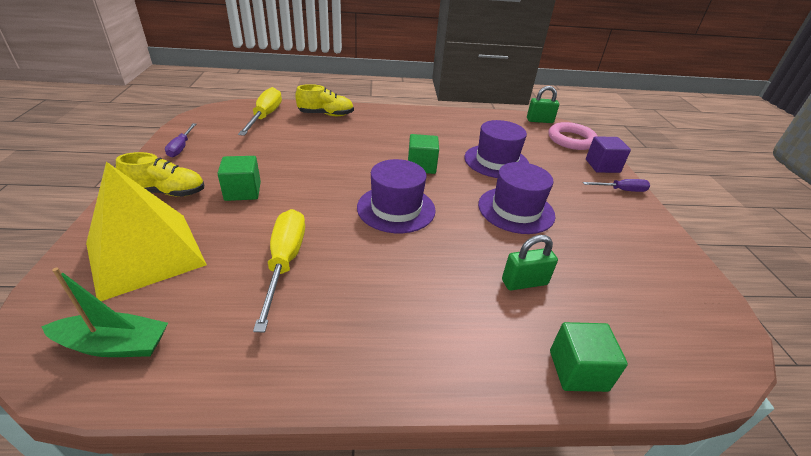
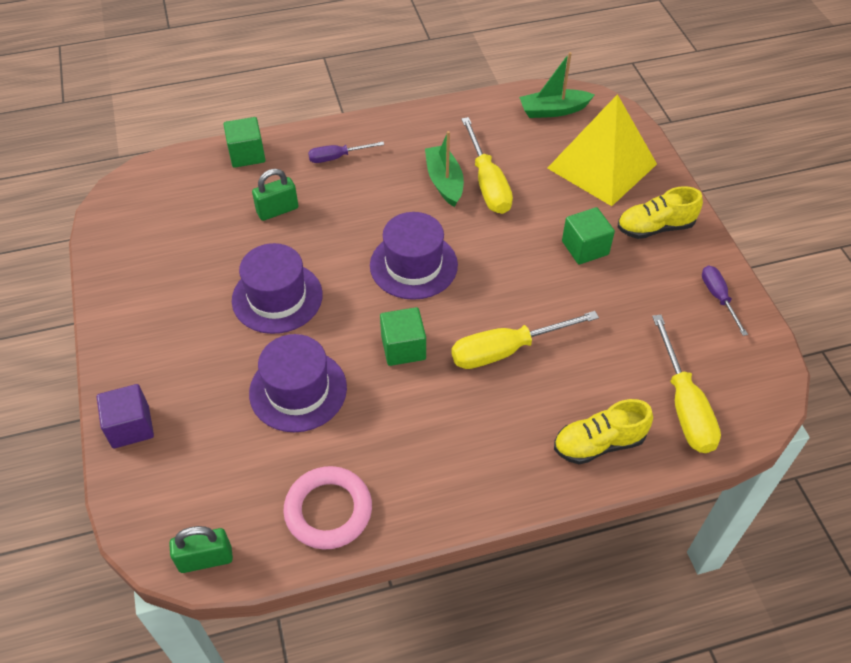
camera: 170 degrees right, 15 degrees up
pink ring [548,122,597,150] -> pink ring moved to [283,466,372,549]
purple screwdriver [583,179,650,192] -> purple screwdriver moved to [308,142,384,163]
none -> green boat [425,131,464,207]
none -> yellow screwdriver [451,311,599,369]

